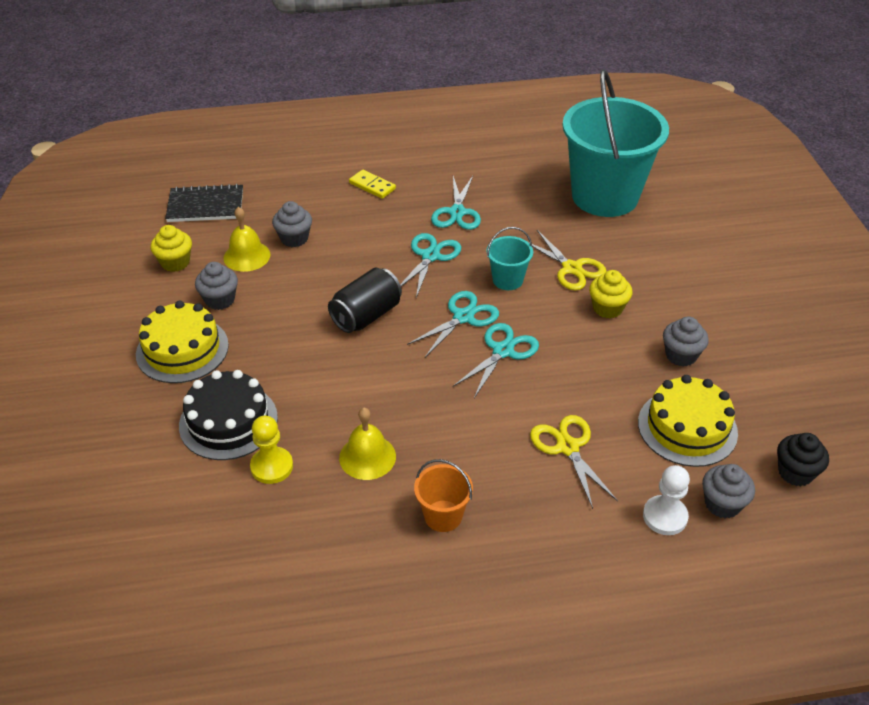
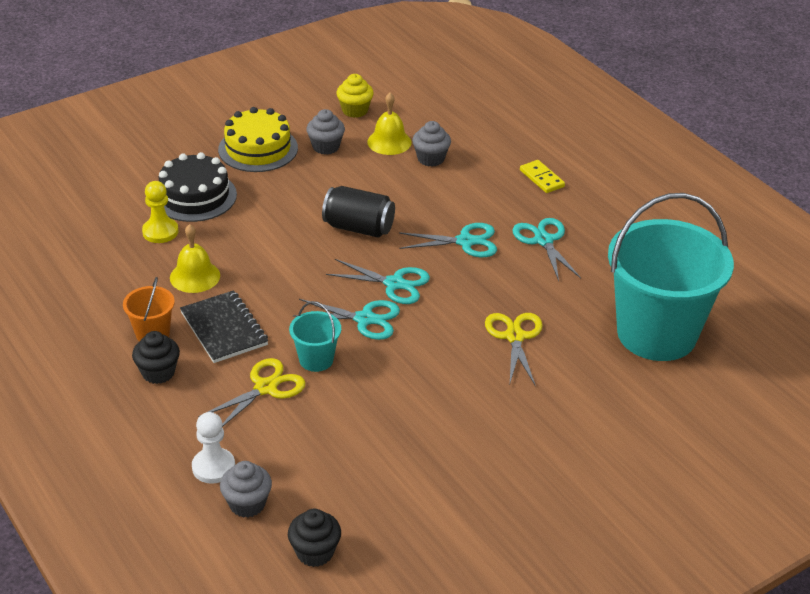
camera: 65 degrees right, 5 degrees down
black notebook [165,184,243,222] -> black notebook moved to [180,290,268,363]
yellow domino [349,170,396,199] -> yellow domino turned 45 degrees counterclockwise [520,160,565,193]
turquoise scissors [431,176,481,230] -> turquoise scissors turned 90 degrees clockwise [512,218,581,281]
turquoise bucket [486,227,533,290] -> turquoise bucket moved to [289,301,341,372]
yellow scissors [528,230,606,290] -> yellow scissors turned 150 degrees clockwise [485,313,543,385]
yellow cupcake [589,270,633,318] -> none
yellow cake [638,375,738,467] -> none
grey cupcake [663,316,709,366] -> none
none -> black cupcake [132,331,180,384]

